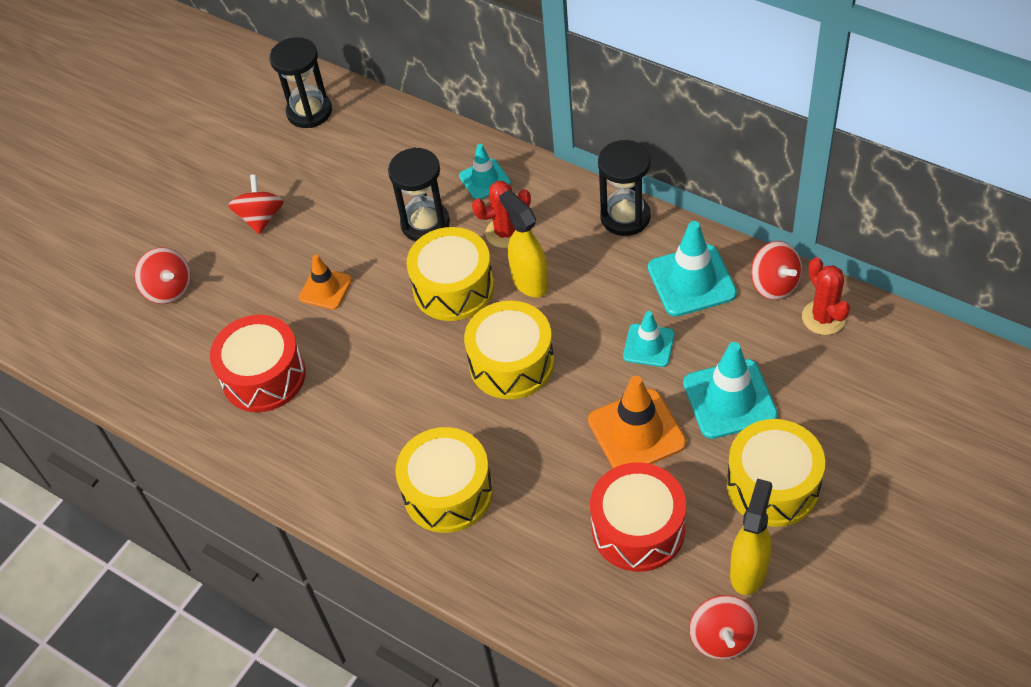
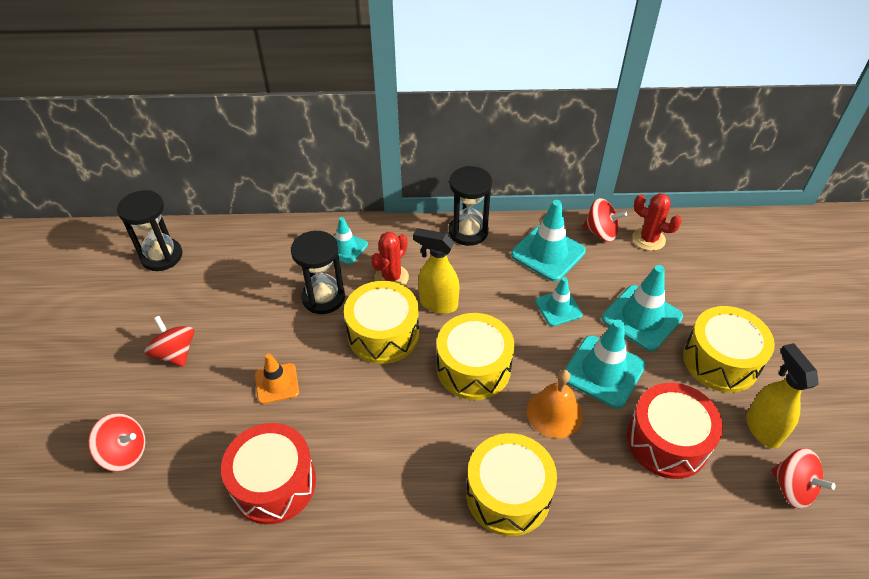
camera: 40 degrees left, 5 degrees down
orange traffic cone [588,376,686,468] -> turquoise traffic cone [565,320,645,408]
none -> orange bell [527,370,583,438]

